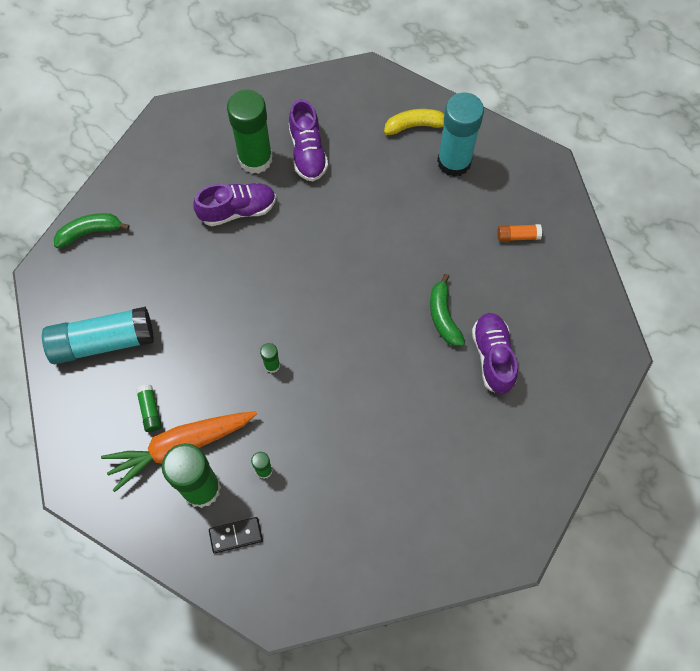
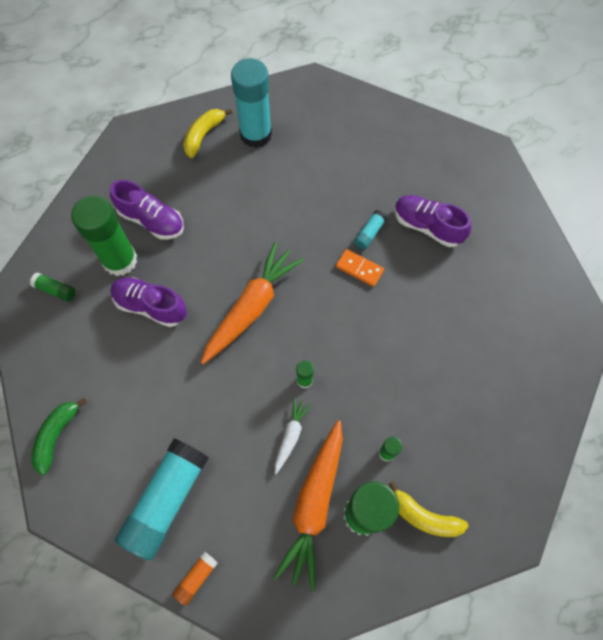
camera: 50 degrees left, 0 degrees up
green glue stick [136,385,162,432] -> green glue stick moved to [30,273,75,302]
purple shoe [193,183,276,226] -> purple shoe turned 90 degrees counterclockwise [110,277,187,327]
black domino [209,517,263,554] -> yellow banana [389,481,468,537]
green banana [430,274,465,346] -> turquoise glue stick [354,210,387,250]
orange glue stick [497,224,542,242] -> orange glue stick moved to [172,552,218,606]
none -> orange carrot [201,242,304,364]
none -> white carrot [275,398,312,474]
none -> orange domino [336,249,384,287]

